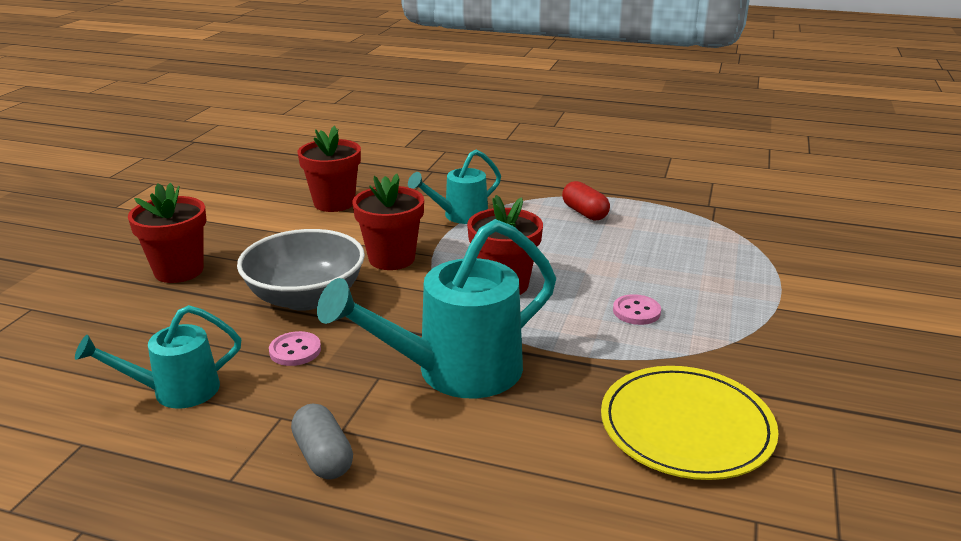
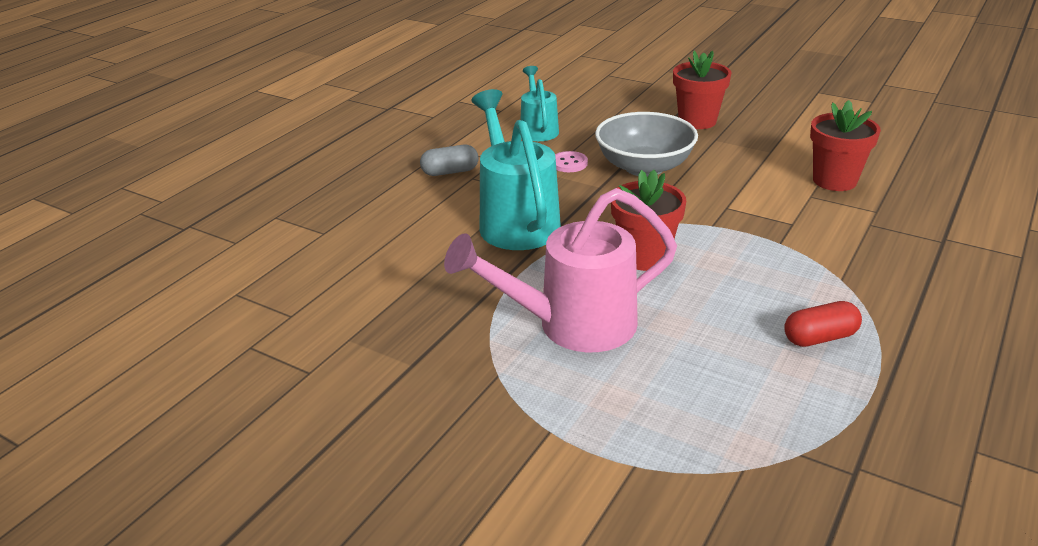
camera: 105 degrees right, 5 degrees up
red flower pot [352,174,424,270] -> none
turquoise watering can [408,149,501,224] -> none
yellow plate [601,366,779,480] -> none
pink button [613,294,661,325] -> pink watering can [444,188,677,352]

